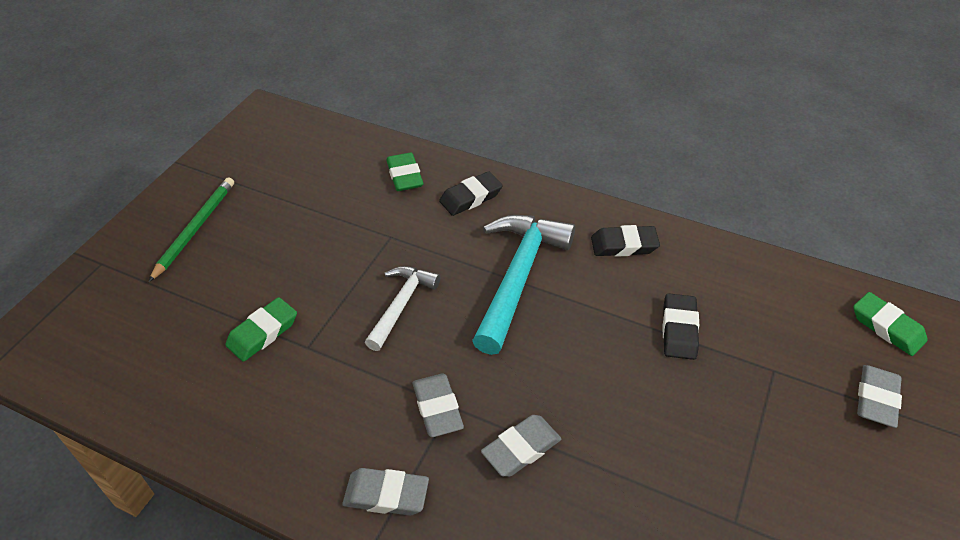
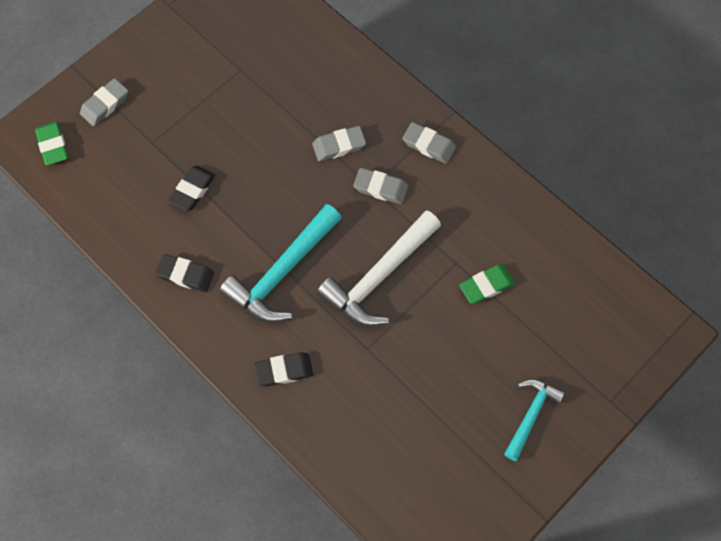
camera: 160 degrees left, 20 degrees up
green pencil [148,177,234,282] -> turquoise hammer [504,379,565,461]
white hammer [365,266,440,351] -> white hammer [317,210,441,327], size x1.70
green eraser [386,152,423,191] -> none
grey eraser [413,374,464,437] -> grey eraser turned 75 degrees counterclockwise [353,168,408,204]

